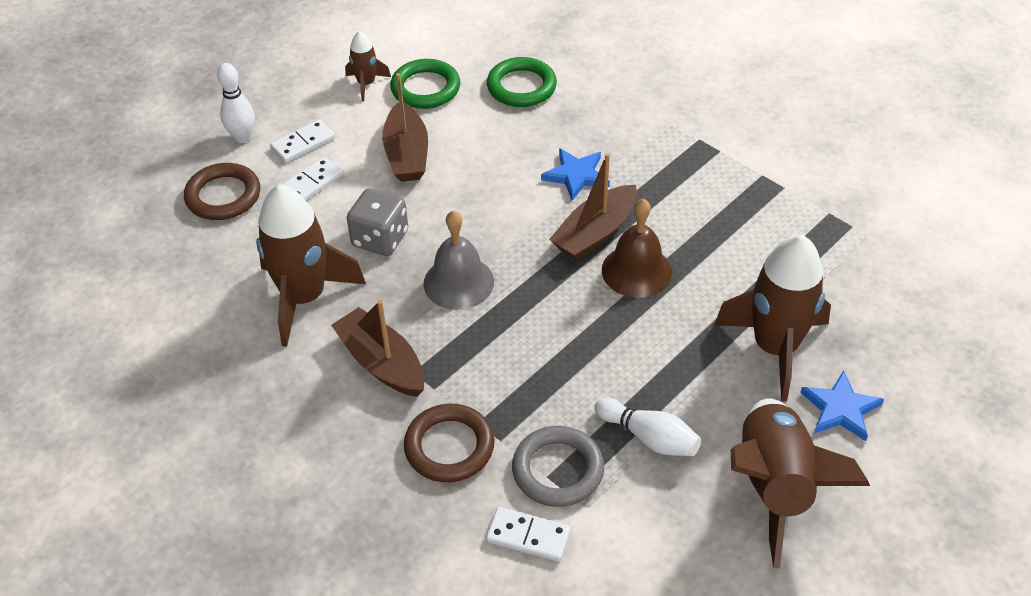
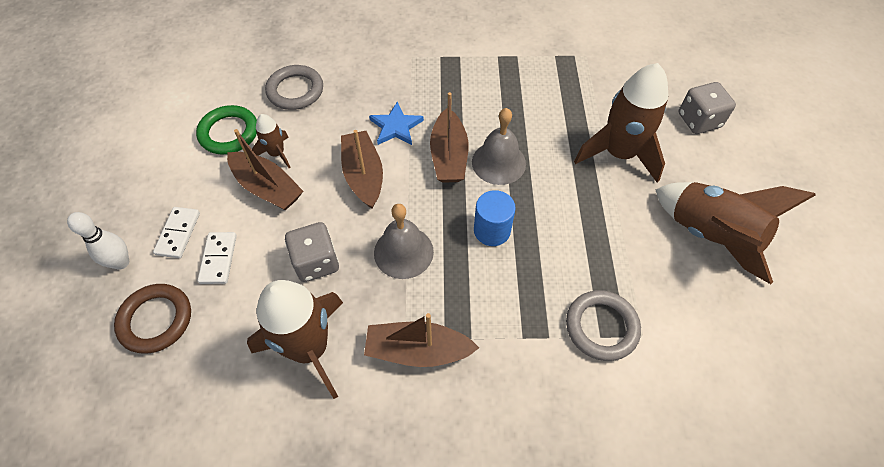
camera: 45 degrees left, 10 degrees up
brown rocket [345,31,391,102] -> brown rocket moved to [252,114,291,168]
brown ring [404,404,494,482] -> none
white domino [486,507,571,562] -> none
green ring [487,57,557,107] -> grey ring [265,65,323,110]
white bowling pin [594,397,701,456] -> none
brown bell [602,199,672,298] -> grey bell [472,108,526,185]
blue star [800,370,884,441] -> none
none -> brown boat [341,130,383,209]
none -> blue cylinder [474,190,516,246]
none -> grey dice [679,82,736,134]

